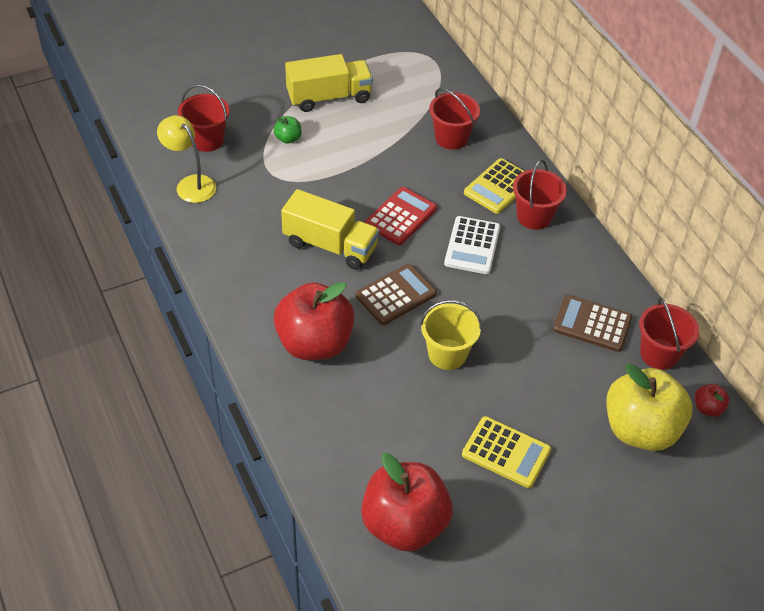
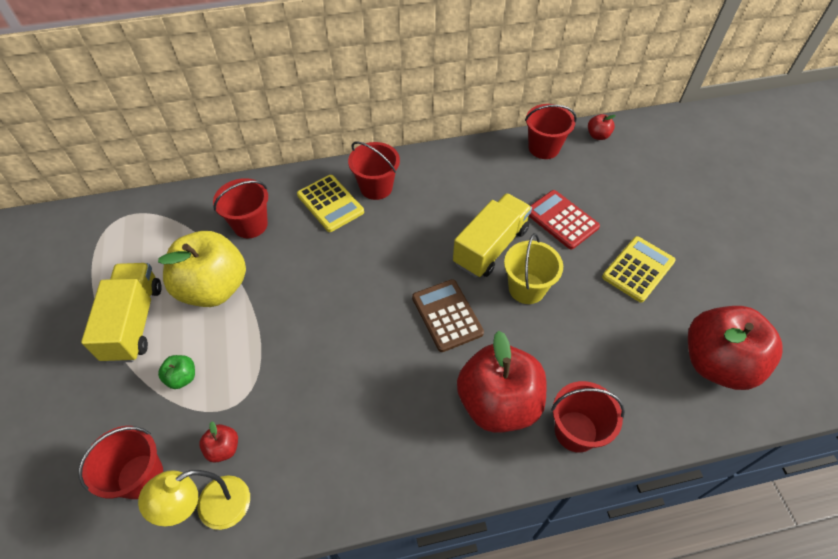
camera: 75 degrees left, 5 degrees up
yellow truck [281,189,379,270] -> yellow truck moved to [453,193,532,278]
red calculator [365,187,437,245] -> red calculator moved to [529,190,600,249]
white calculator [444,216,500,274] -> none
brown calculator [553,295,632,352] -> none
yellow apple [606,363,692,451] -> yellow apple moved to [158,231,246,307]
none -> red apple [199,421,238,463]
none -> red bucket [551,381,625,453]

